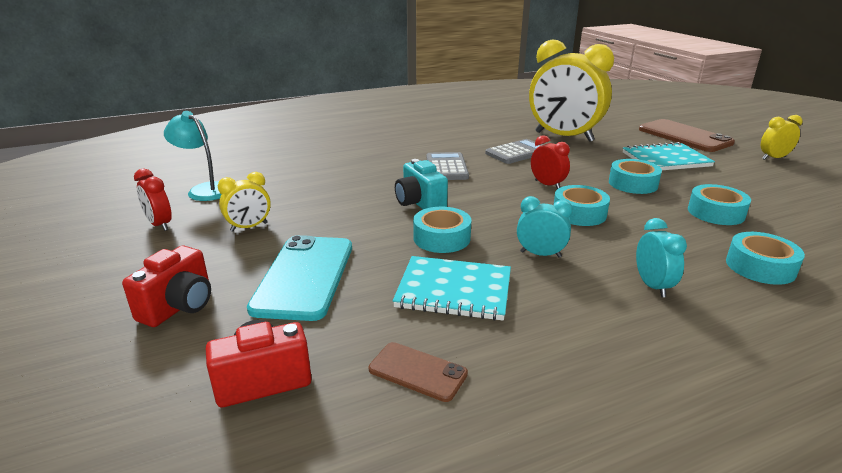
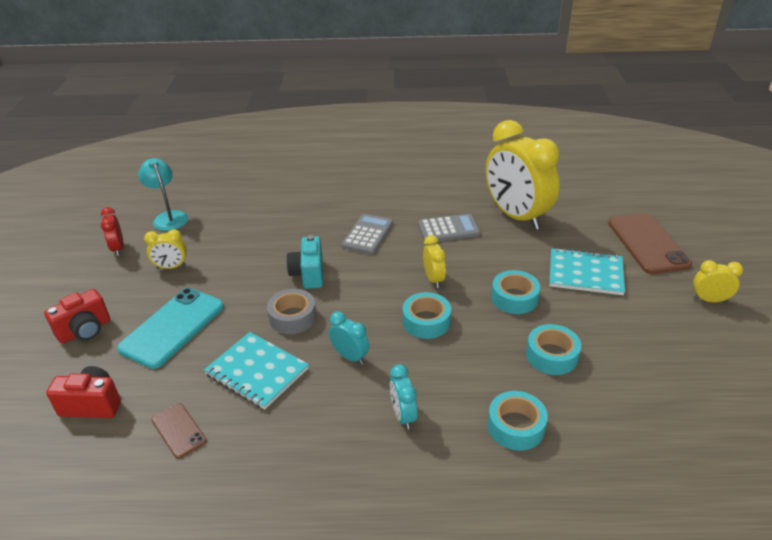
camera: 25 degrees right, 10 degrees up
turquoise tape [413,207,471,253] -> grey tape [267,289,317,334]
red clock [531,135,570,189] -> yellow clock [423,235,446,288]
turquoise clock [636,218,687,298] -> turquoise clock turned 150 degrees clockwise [390,364,418,429]

